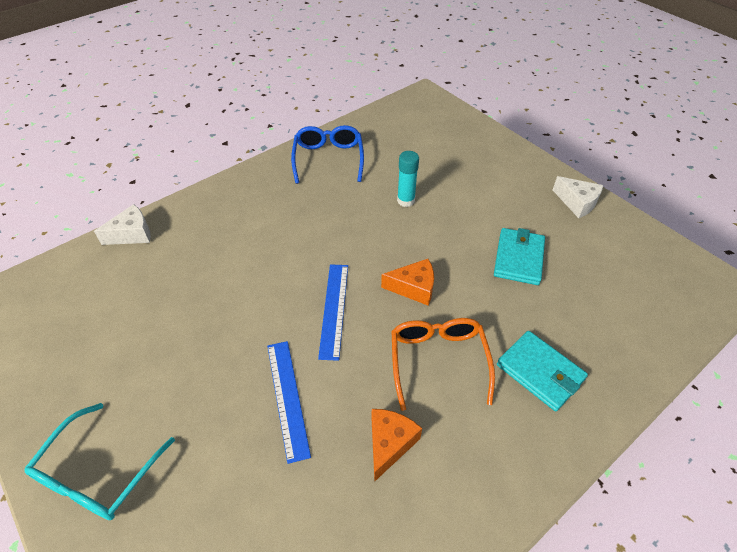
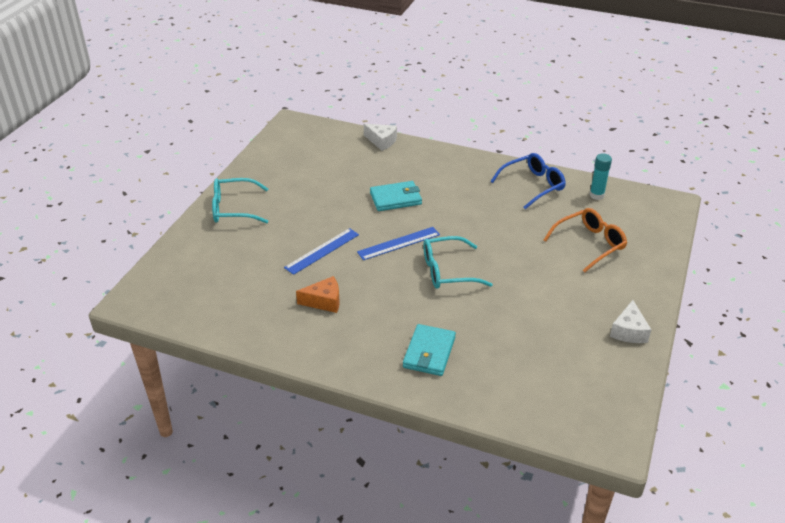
camera: 60 degrees right, 10 degrees down
orange cheese [381,259,434,306] -> turquoise glasses [423,236,493,289]
orange glasses [391,318,495,411] -> orange glasses moved to [544,208,627,272]
turquoise glue stick [397,151,419,207] -> turquoise glue stick moved to [589,153,612,200]
turquoise wallet [494,228,545,285] -> turquoise wallet moved to [370,181,422,211]

